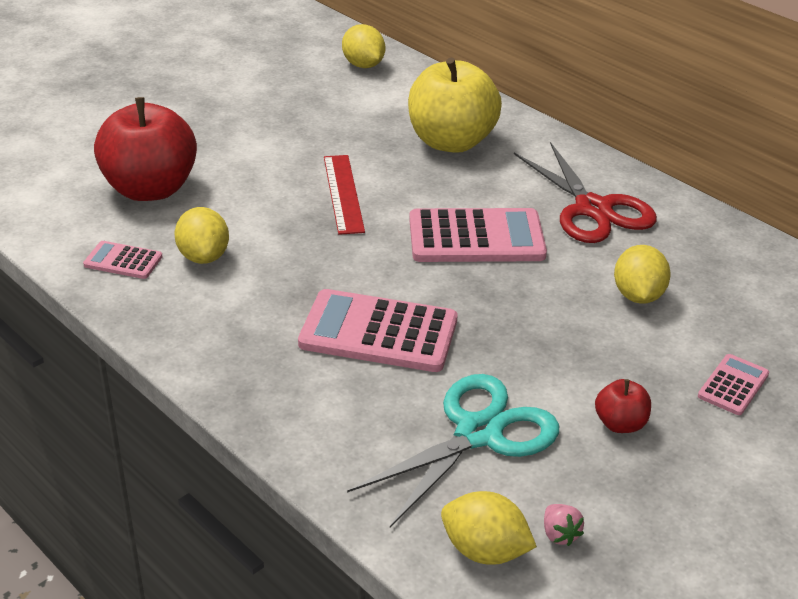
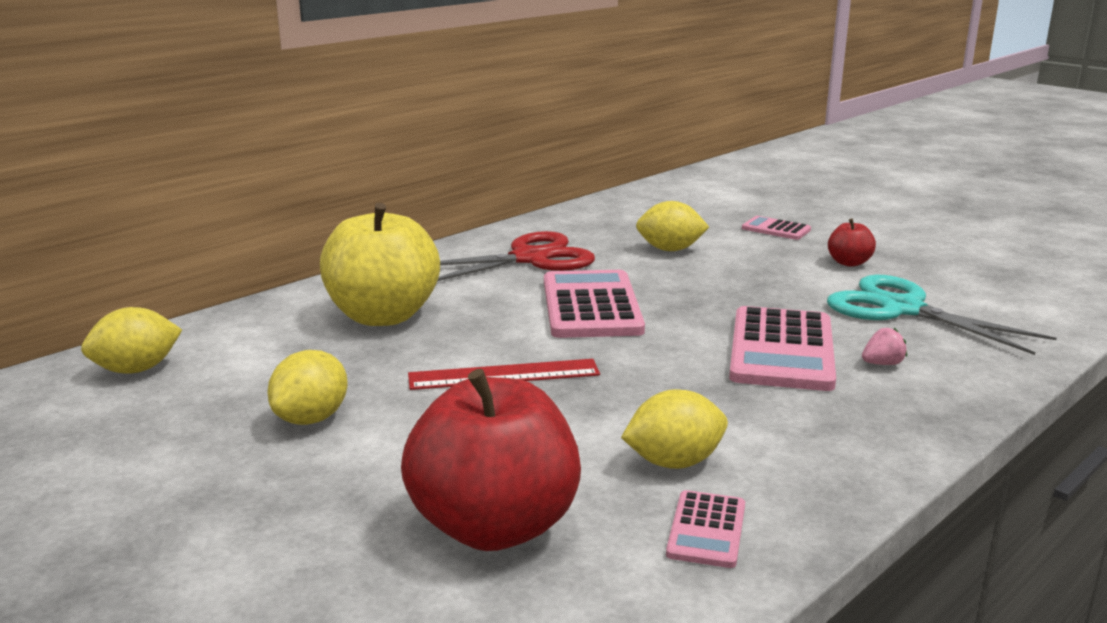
camera: 90 degrees left, 15 degrees down
yellow lemon [441,491,537,565] -> yellow lemon moved to [267,350,348,425]
pink strawberry [544,504,584,546] -> pink strawberry moved to [862,328,907,365]

